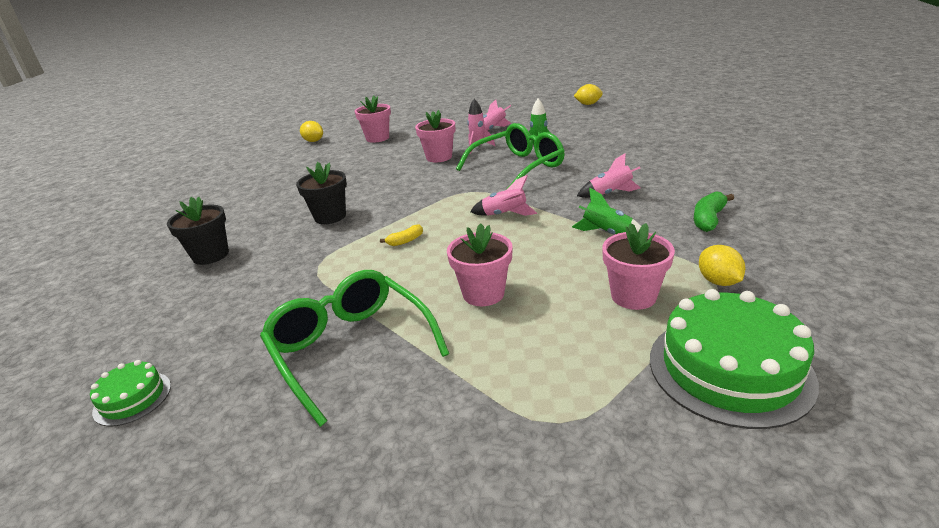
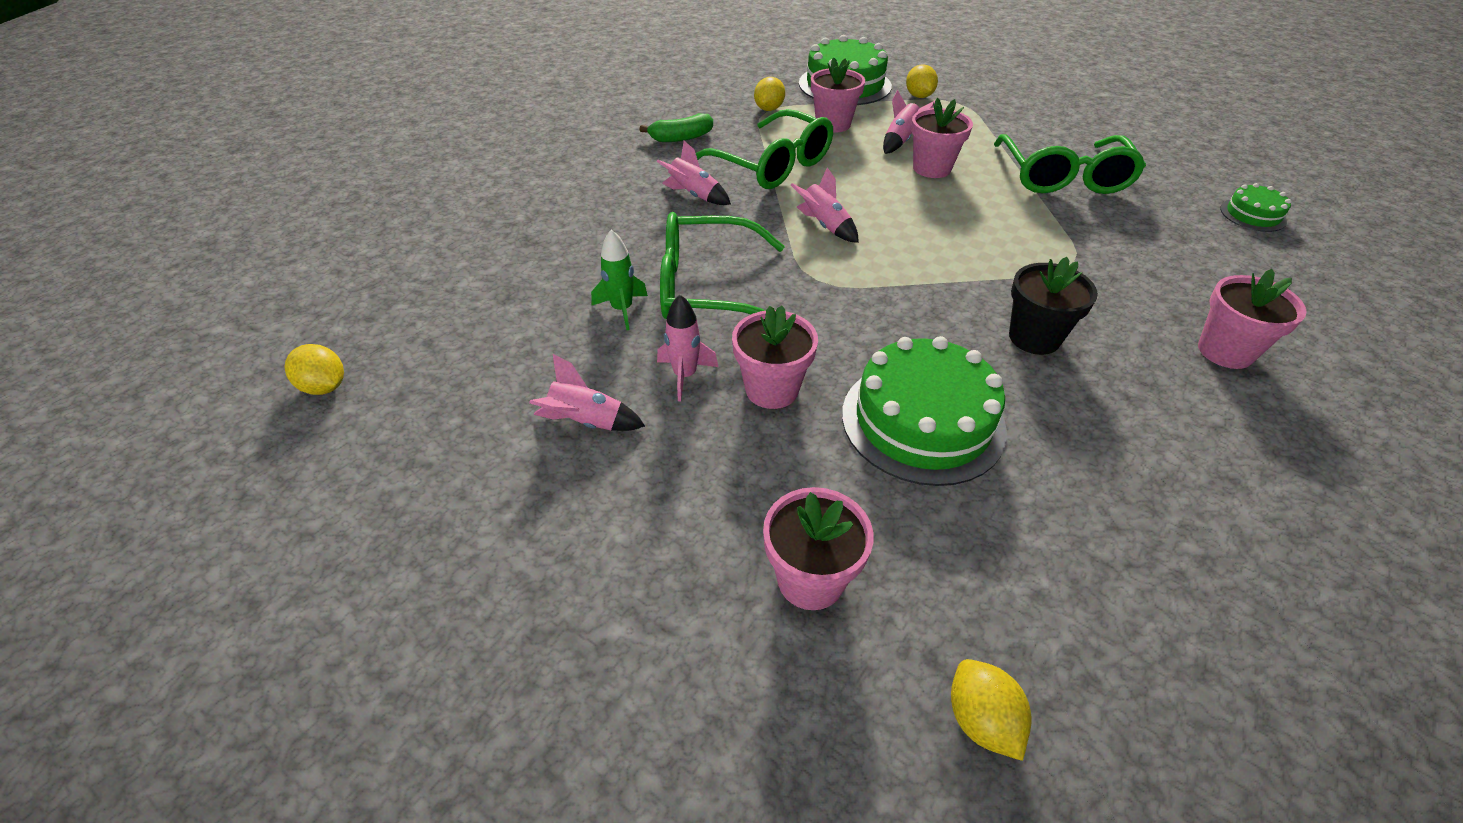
camera: 145 degrees left, 15 degrees up
black flower pot [167,196,229,265] -> pink flower pot [1198,269,1307,369]
yellow banana [380,224,423,246] -> none
green rocket [572,188,641,234] -> green glasses [696,109,833,189]
none -> green cake [842,336,1007,486]
none -> pink rocket [883,90,936,154]
none -> yellow lemon [906,64,938,98]

